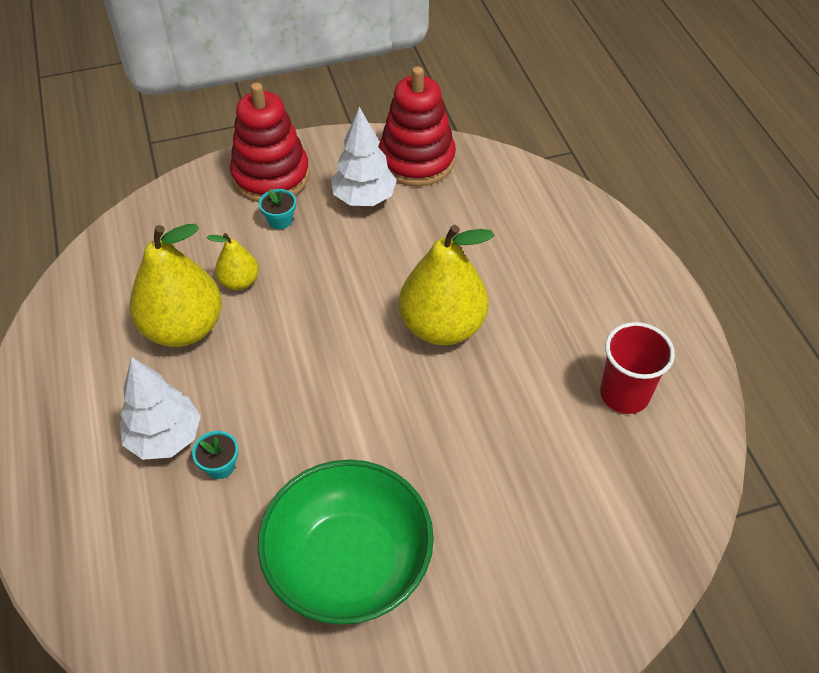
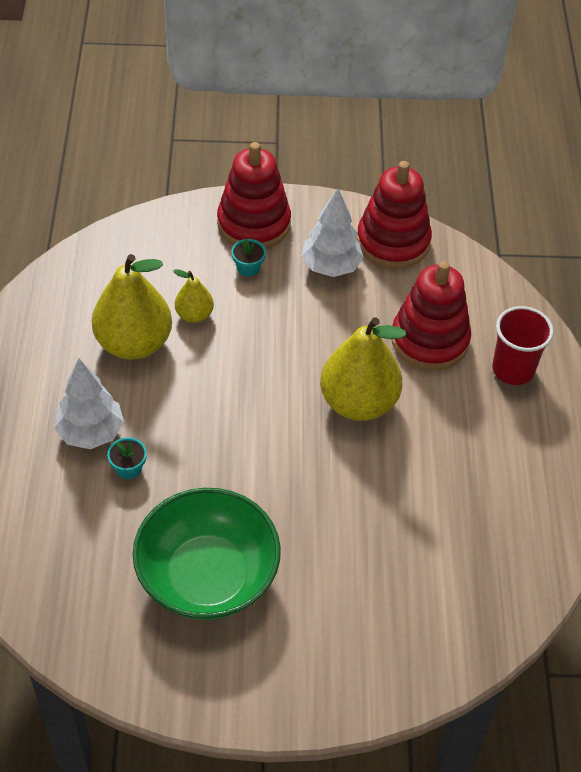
camera: 15 degrees right, 0 degrees up
red cup [600,322,675,414] -> red cup moved to [492,306,554,385]
none -> red stacking toy [392,261,471,371]

